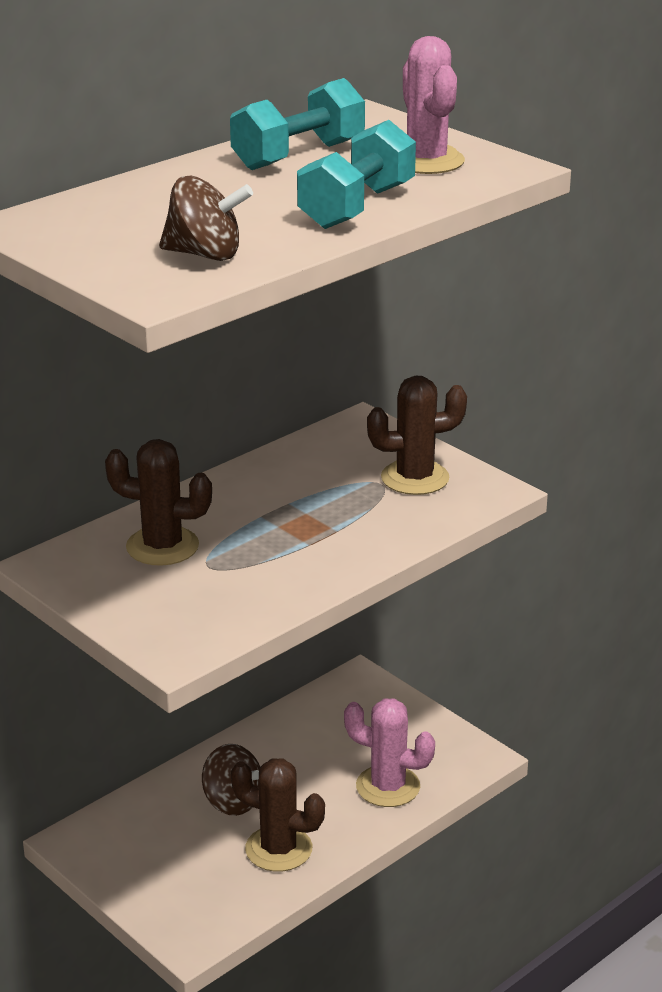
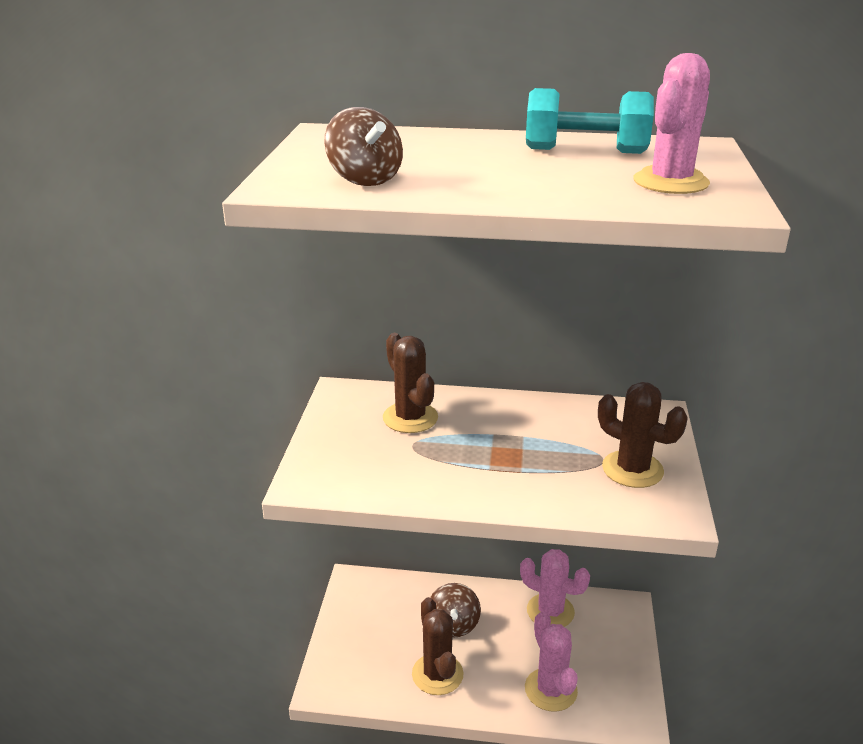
camera: 50 degrees right, 0 degrees up
turquoise dumbbell [297,120,416,229] -> none
none -> pink cactus [520,549,590,627]

